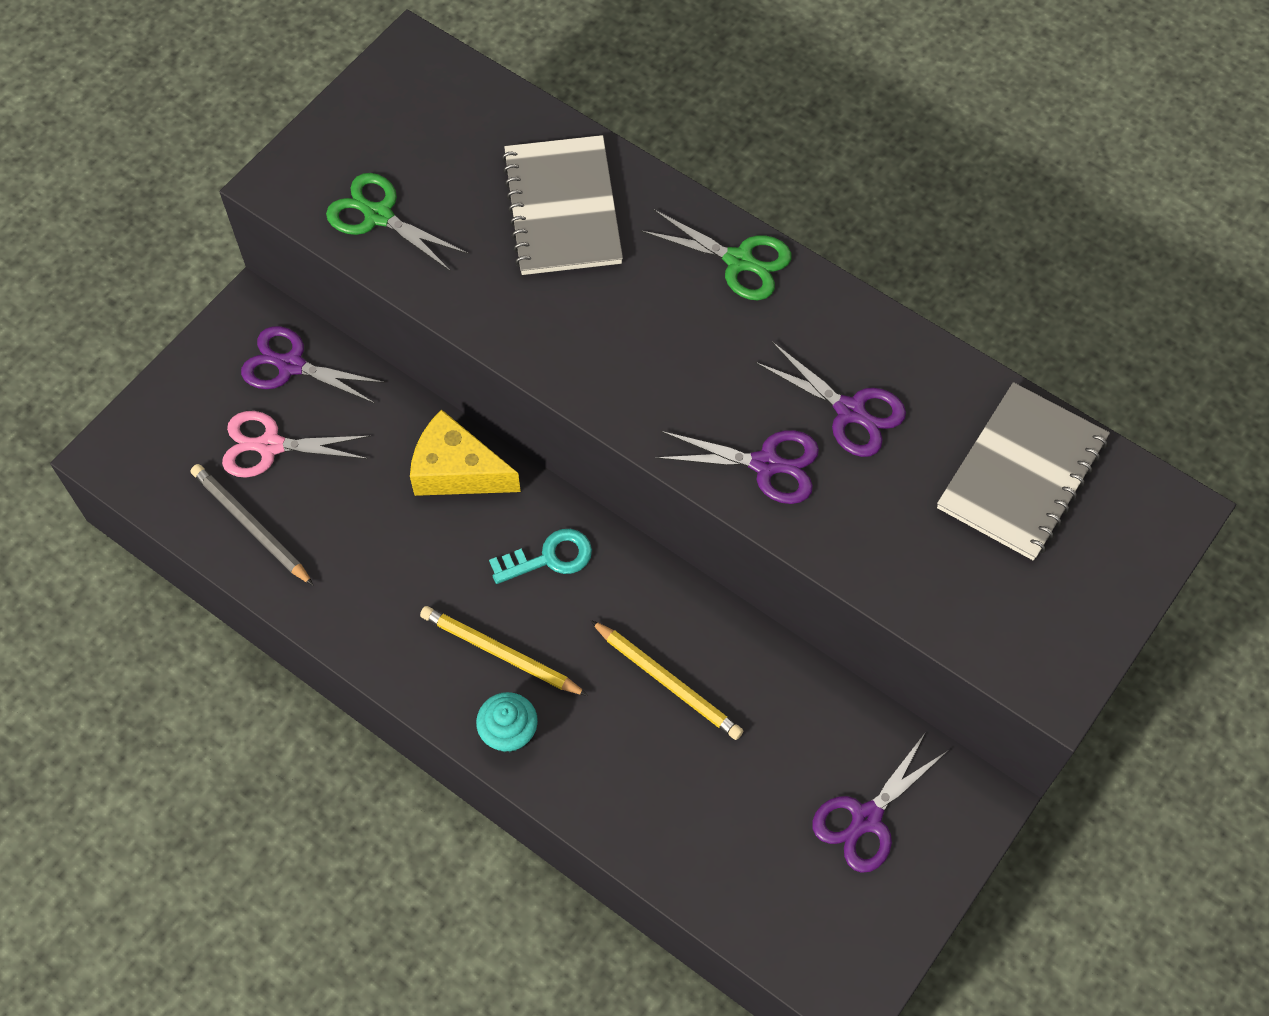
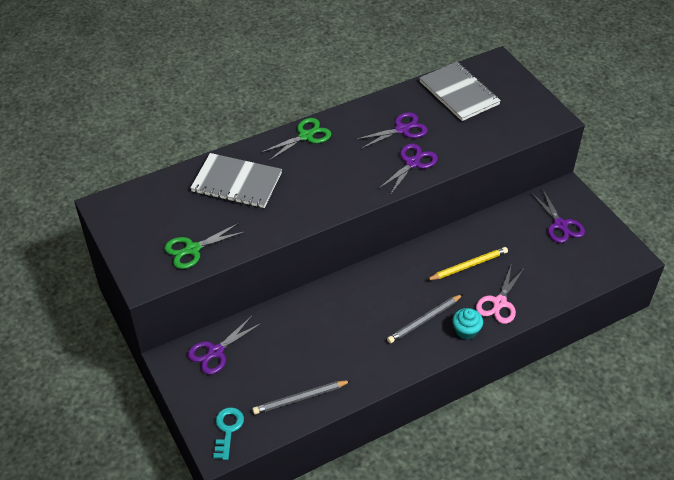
camera: 65 degrees left, 15 degrees down
pink scissors [222,411,371,478] -> pink scissors moved to [476,263,525,324]
yellow cheese [410,409,521,496] -> none
yellow pencil [420,606,588,696] -> grey pencil [387,294,463,343]
turquoise key [489,529,592,584] -> turquoise key moved to [213,407,244,460]

